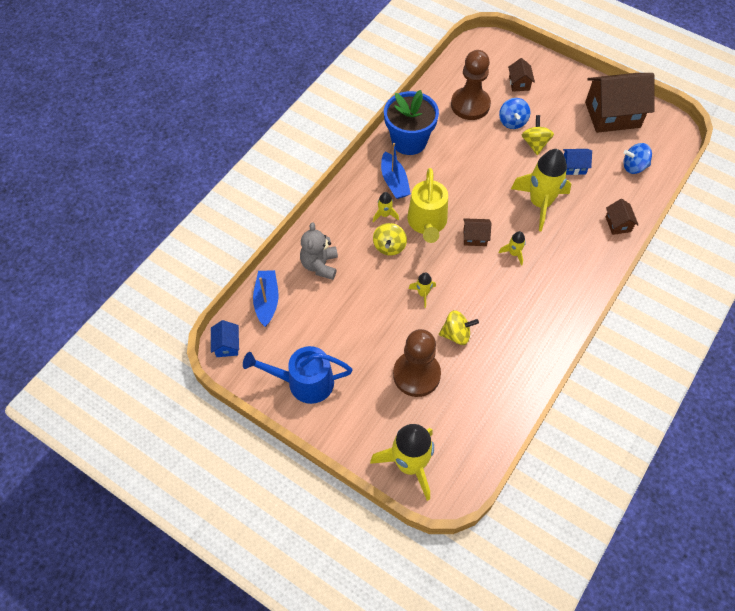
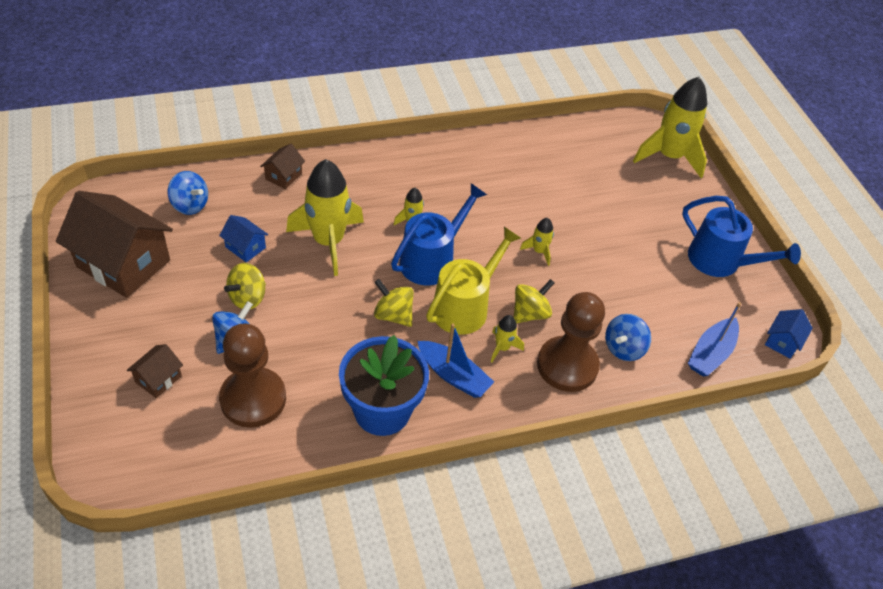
camera: 145 degrees left, 10 degrees down
grey teddy bear [300,222,338,280] -> blue spinning top [605,314,651,361]
blue boat [381,143,411,199] -> blue boat turned 105 degrees clockwise [417,324,494,398]
brown pawn [393,329,441,397] -> brown pawn moved to [537,292,605,392]
yellow spinning top [439,310,479,345] -> yellow spinning top moved to [374,279,414,327]
brown house [463,218,492,246] -> blue watering can [391,183,487,286]

